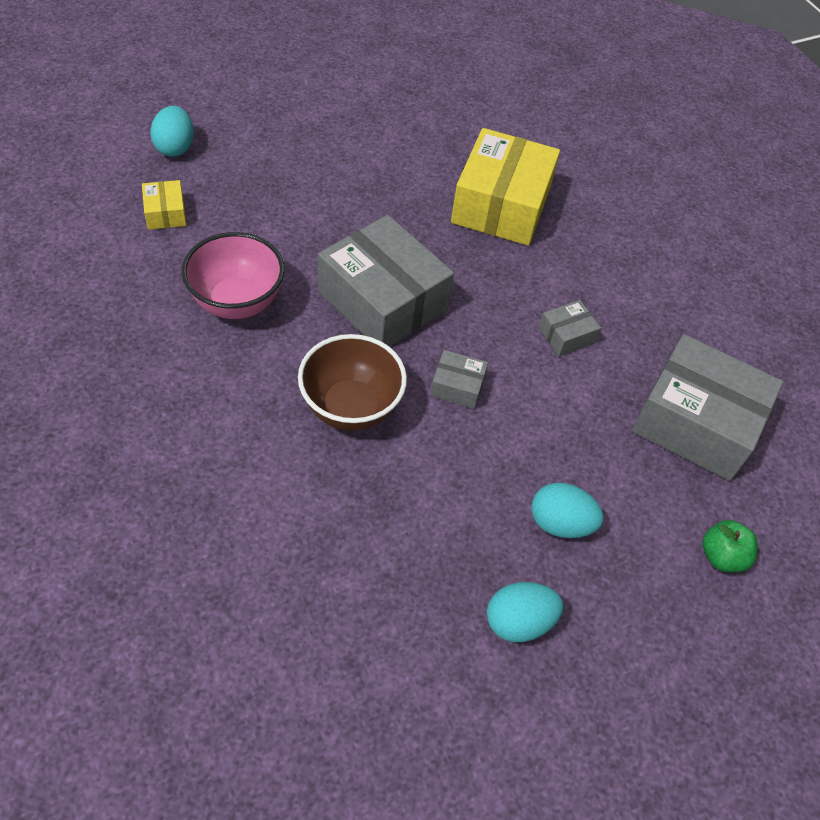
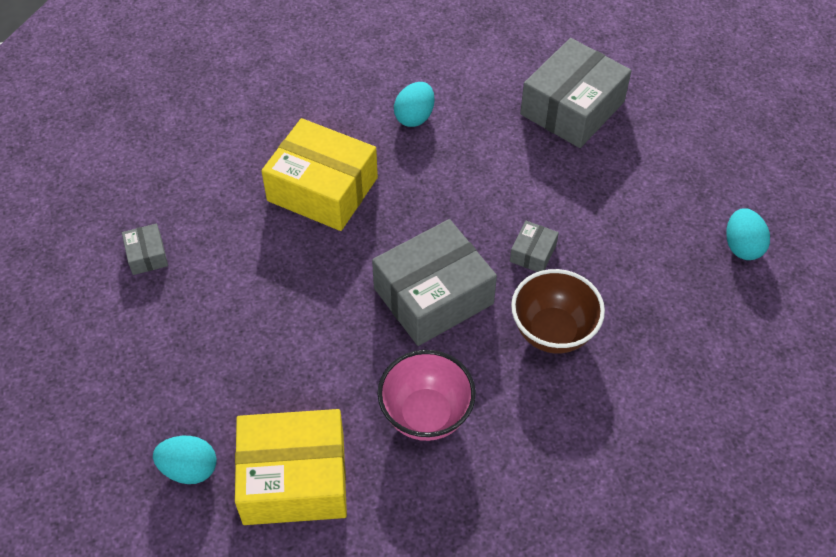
camera: 75 degrees left, 0 degrees up
yellow box [142,180,186,230] -> yellow box [235,409,347,525], size x2.26
turquoise egg [531,483,604,538] -> turquoise egg moved to [394,82,435,127]
grey box [539,300,601,356] -> grey box moved to [122,224,168,275]
green apple [702,520,758,572] -> none

